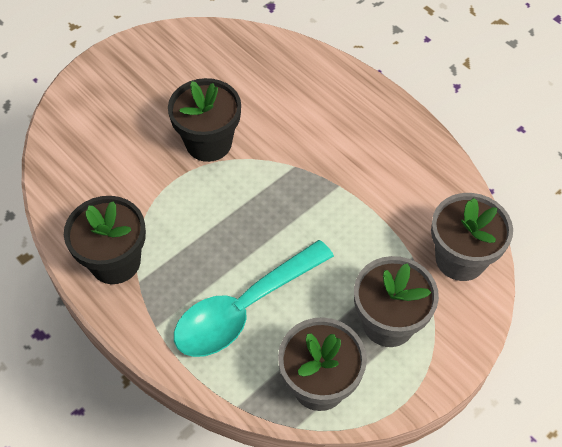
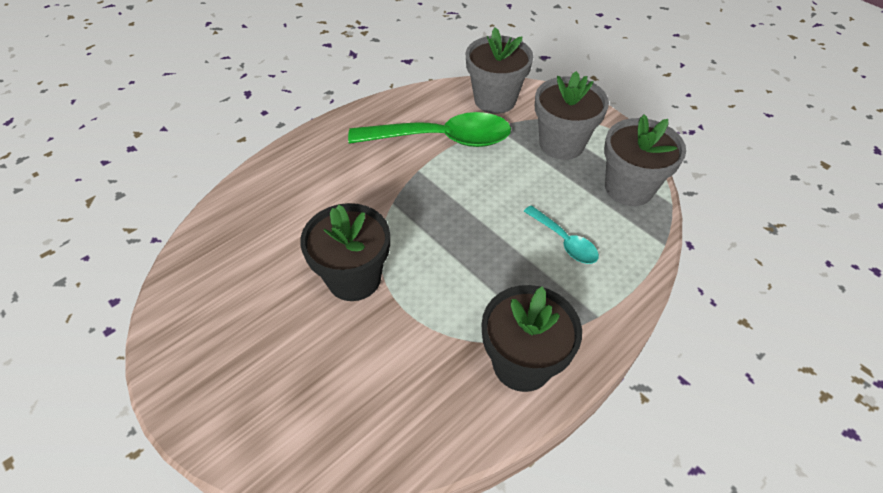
camera: 90 degrees left, 5 degrees down
turquoise spoon [174,240,334,357] -> turquoise spoon [524,205,599,264], size x0.50
none -> green spoon [348,112,511,147]

